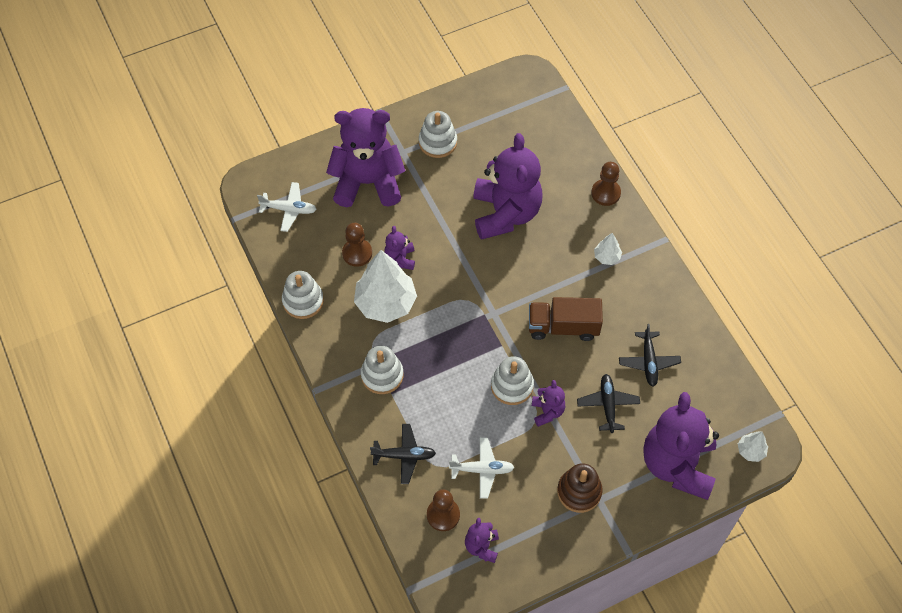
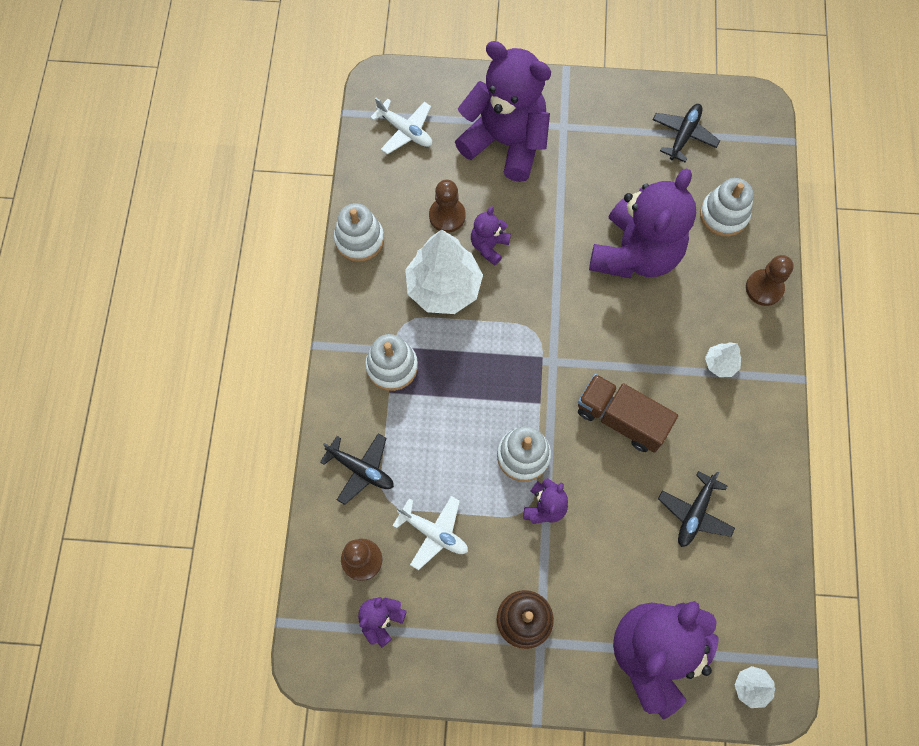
camera: 30 degrees right, 10 degrees up
white stacking toy [419,111,457,158] -> white stacking toy moved to [700,178,754,237]
black plane [577,374,640,433] -> black plane moved to [653,104,720,163]

